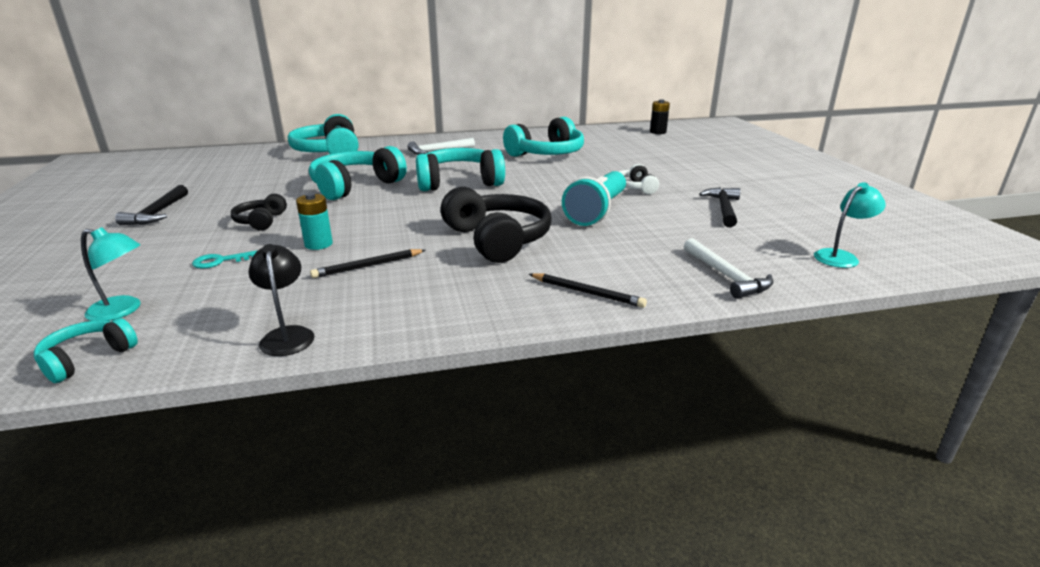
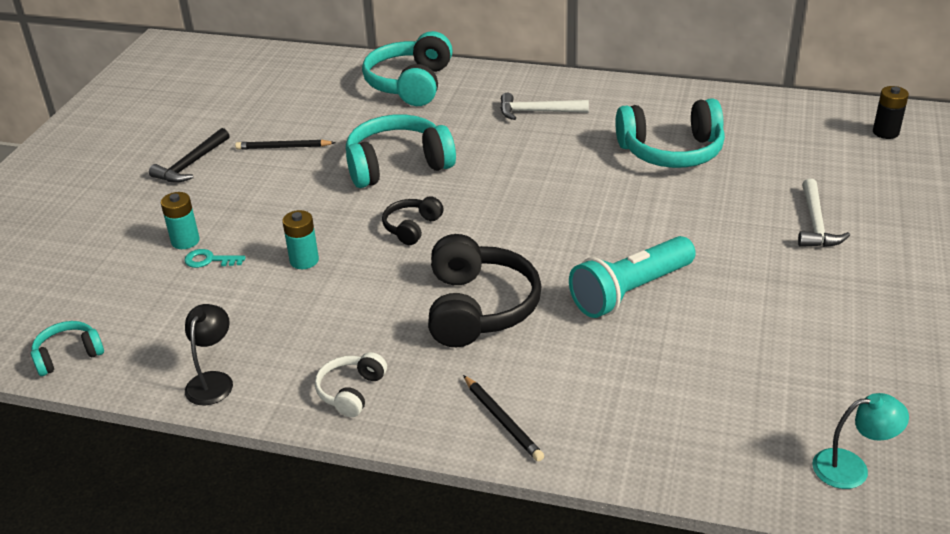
camera: 30 degrees right, 10 degrees up
turquoise lamp [81,227,140,321] -> none
black headphones [231,194,287,231] -> black headphones moved to [382,196,444,245]
black pencil [310,249,425,278] -> black pencil moved to [235,140,336,150]
turquoise headphones [416,148,505,191] -> none
white headphones [618,164,659,194] -> white headphones moved to [315,352,387,417]
white hammer [684,238,774,299] -> white hammer moved to [798,179,850,247]
black hammer [699,187,741,227] -> none
none -> turquoise battery [161,192,200,249]

